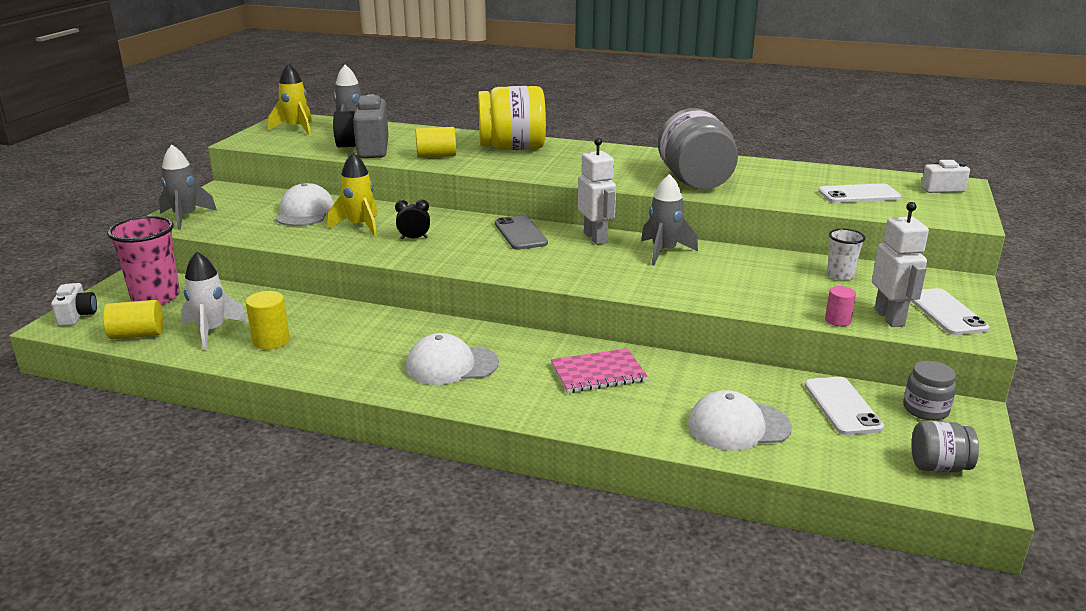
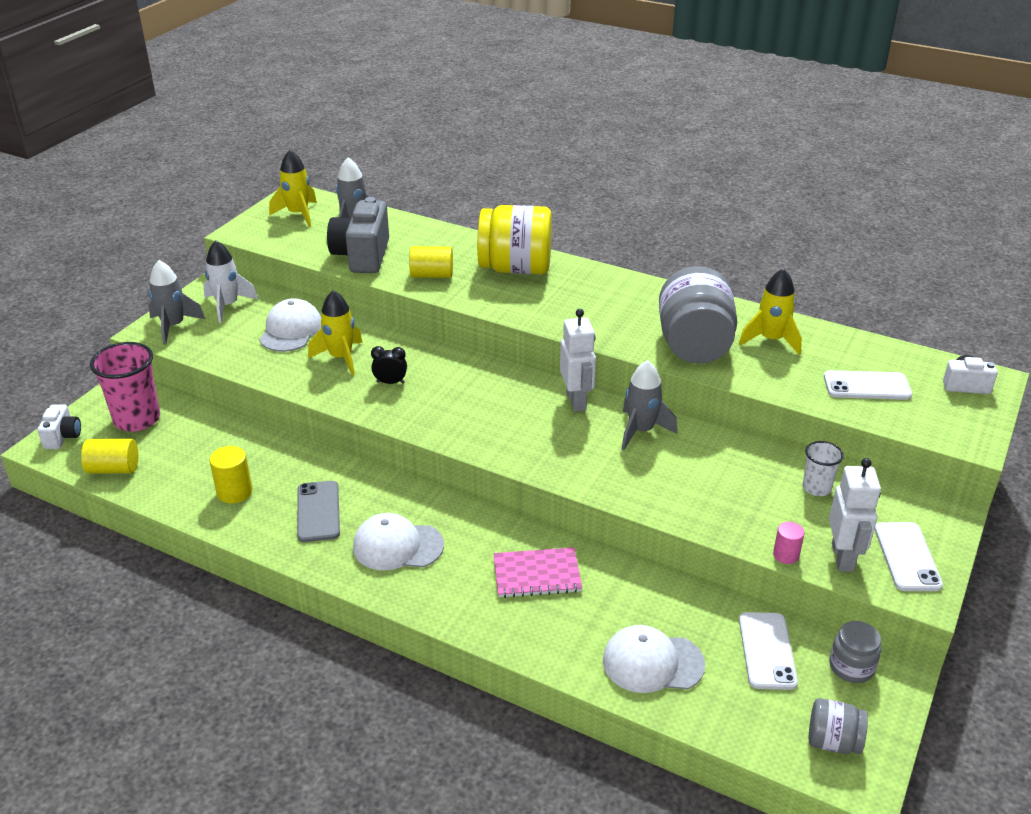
camera: 10 degrees right, 10 degrees up
white rocket [181,251,248,350] -> white rocket moved to [203,240,258,323]
grey phone [495,216,548,250] -> grey phone moved to [297,481,340,542]
none -> yellow rocket [739,268,802,355]

